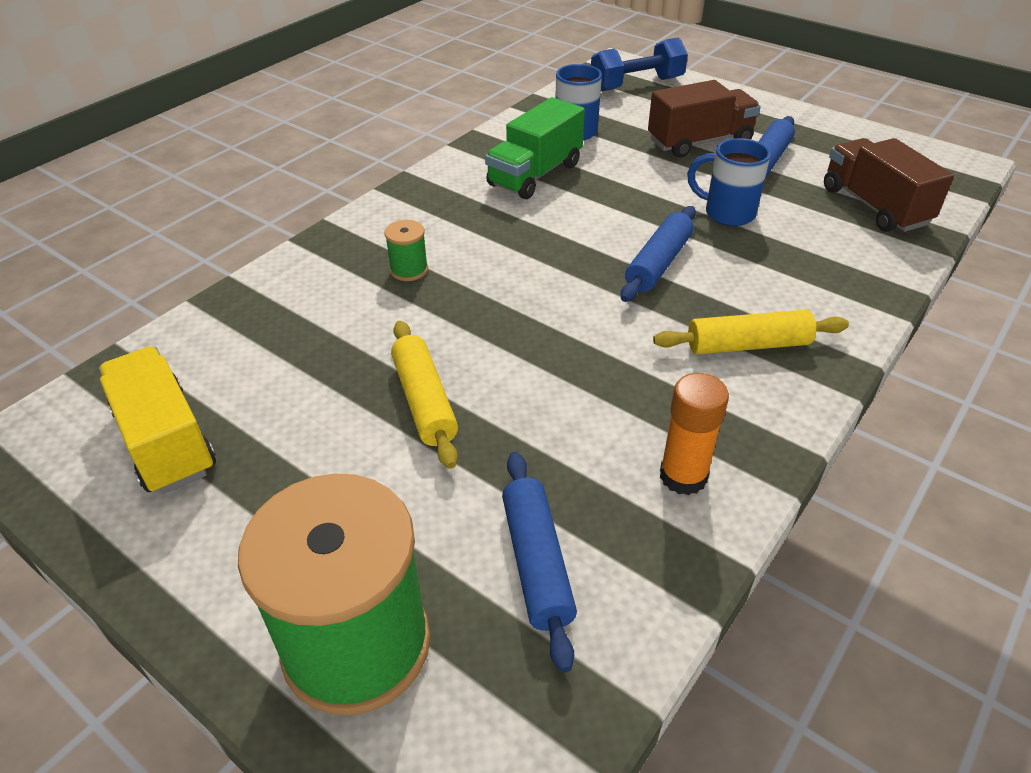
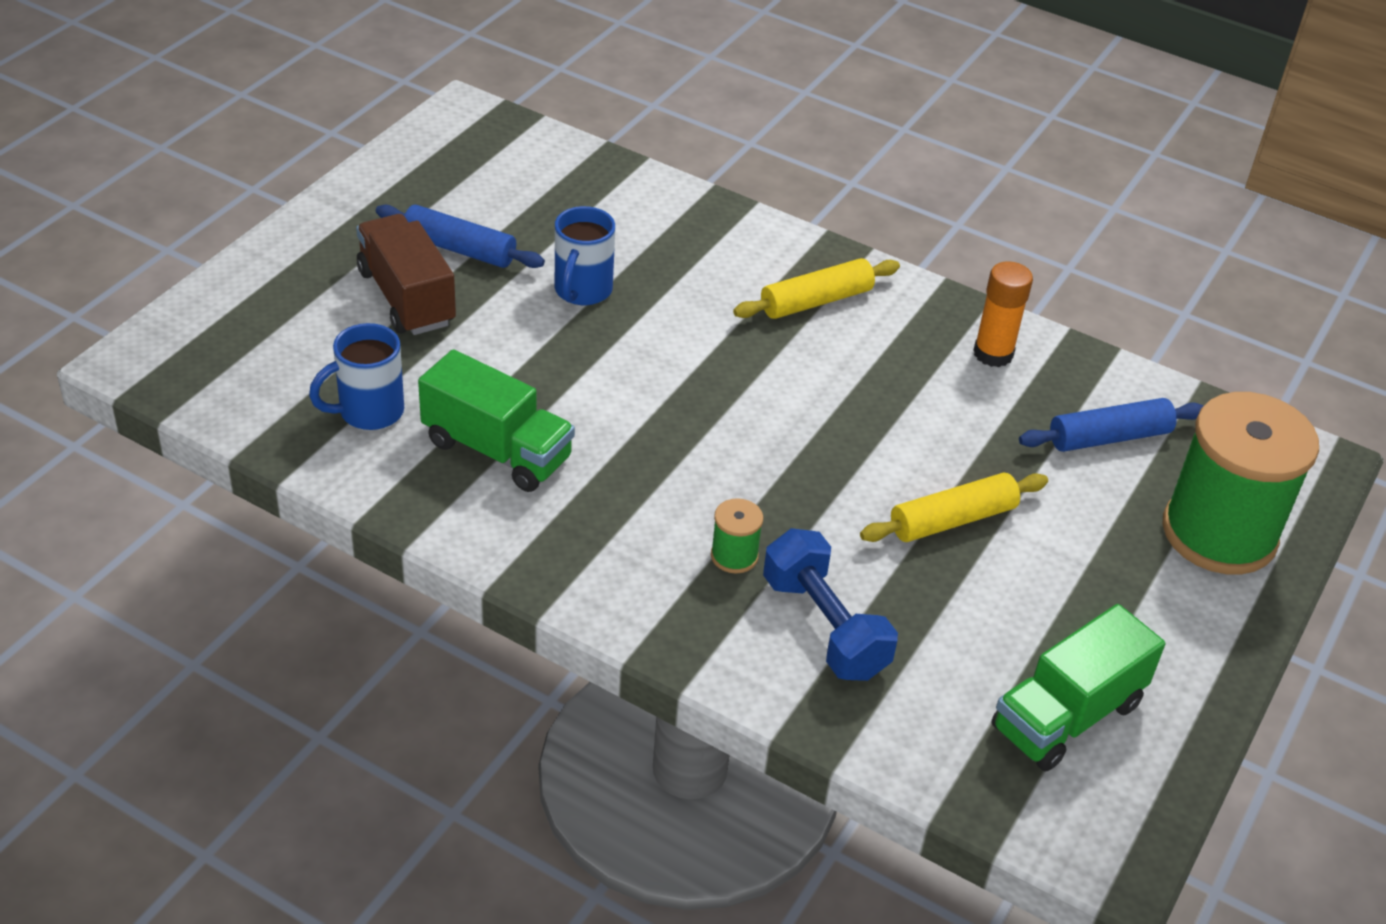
camera: 100 degrees left, 0 degrees up
yellow truck [99,346,216,494] -> green truck [992,604,1165,772]
blue dumbbell [591,37,688,91] -> blue dumbbell moved to [763,528,898,681]
blue rolling pin [621,206,696,302] -> none
yellow rolling pin [653,310,849,354] -> yellow rolling pin turned 75 degrees clockwise [733,258,900,319]
brown truck [824,138,954,232] -> none

